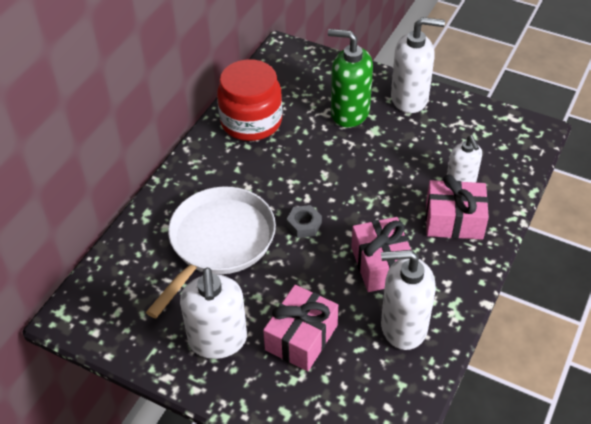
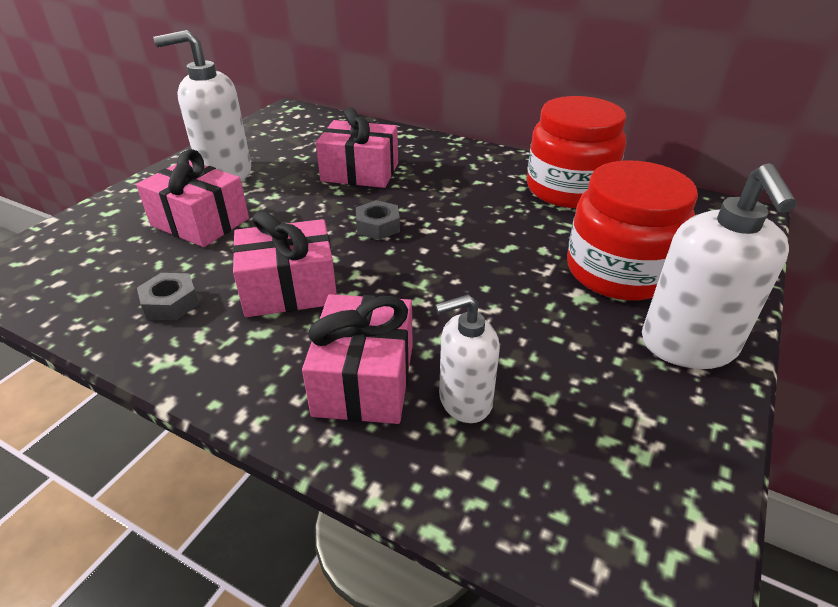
camera: 90 degrees right, 10 degrees down
white pan [146,186,276,318] -> pink gift [316,107,398,188]
green soap dispenser [328,29,373,127] -> red jar [567,161,698,301]
white soap dispenser [381,250,436,350] -> grey nut [137,273,199,320]

